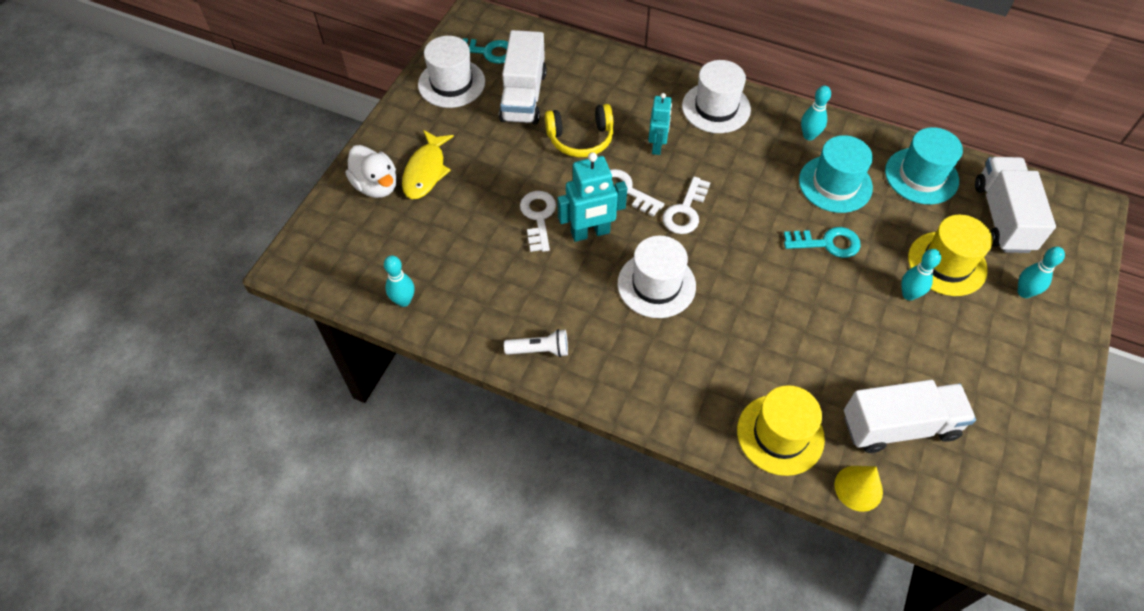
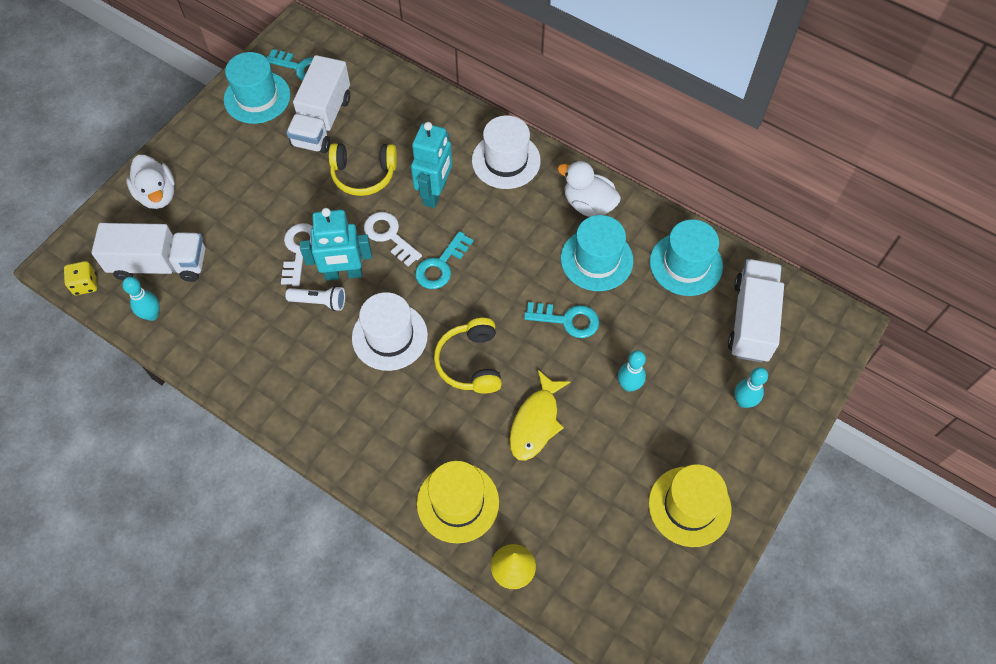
camera: 10 degrees right, 5 degrees up
yellow fish [402,130,454,199] -> yellow fish moved to [510,370,570,461]
white hat [418,36,485,108] -> turquoise hat [224,52,291,124]
white flashlight [504,329,568,357] -> white flashlight moved to [286,286,345,311]
turquoise robot [648,93,672,155] -> turquoise robot [411,122,452,208], size x1.52
white key [663,176,711,234] -> turquoise key [415,231,473,289]
turquoise bowling pin [801,86,831,140] -> white duck [558,161,621,217]
white truck [844,380,976,453] -> white truck moved to [91,223,205,282]
yellow hat [908,215,993,296] -> yellow hat moved to [649,464,732,547]
none -> yellow dice [64,261,97,295]
none -> yellow headphones [434,318,502,394]

